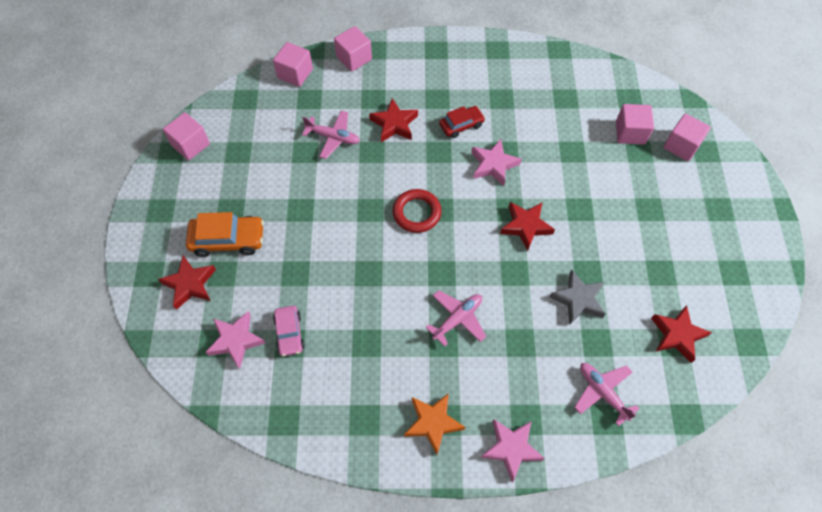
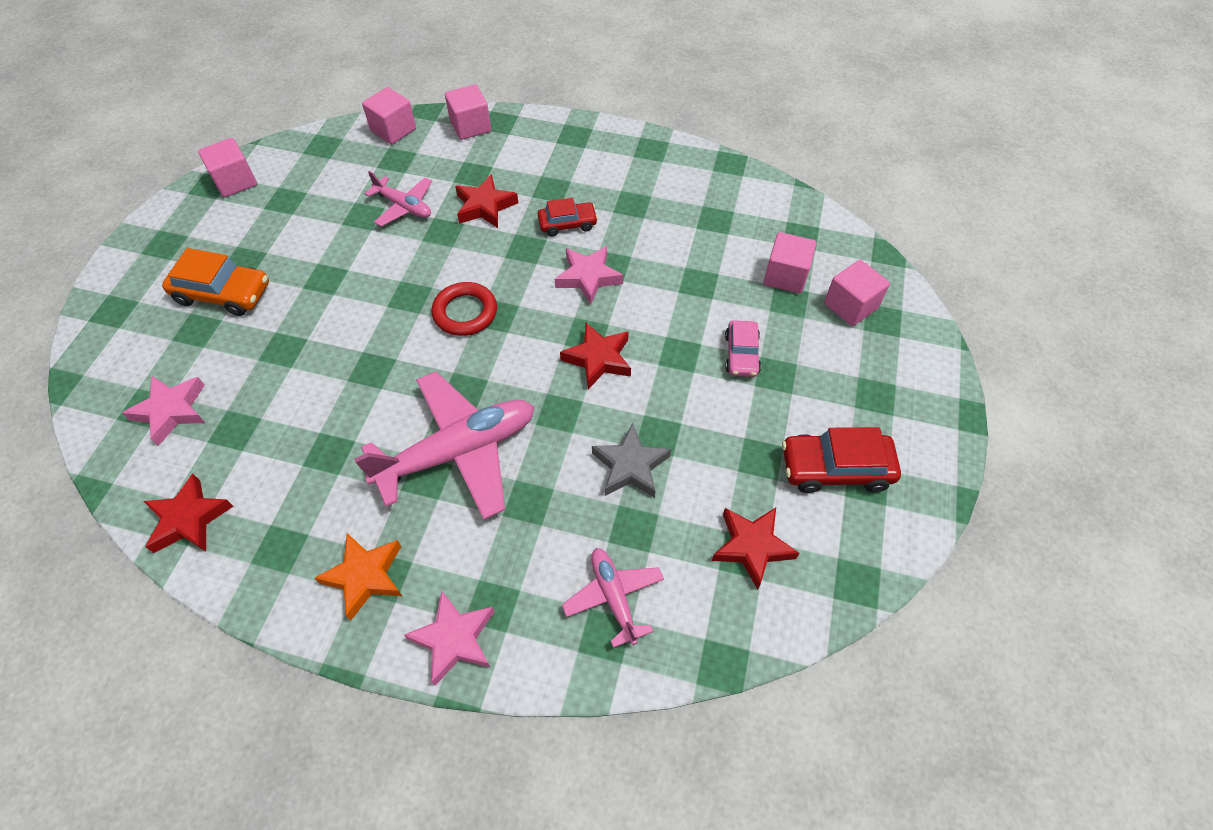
camera: 15 degrees right, 5 degrees down
red star [158,256,216,310] -> red star moved to [144,474,233,553]
pink car [273,306,305,356] -> pink car moved to [725,320,761,377]
pink plane [426,290,487,346] -> pink plane [354,372,534,520], size x1.88
none -> red car [782,427,901,493]

